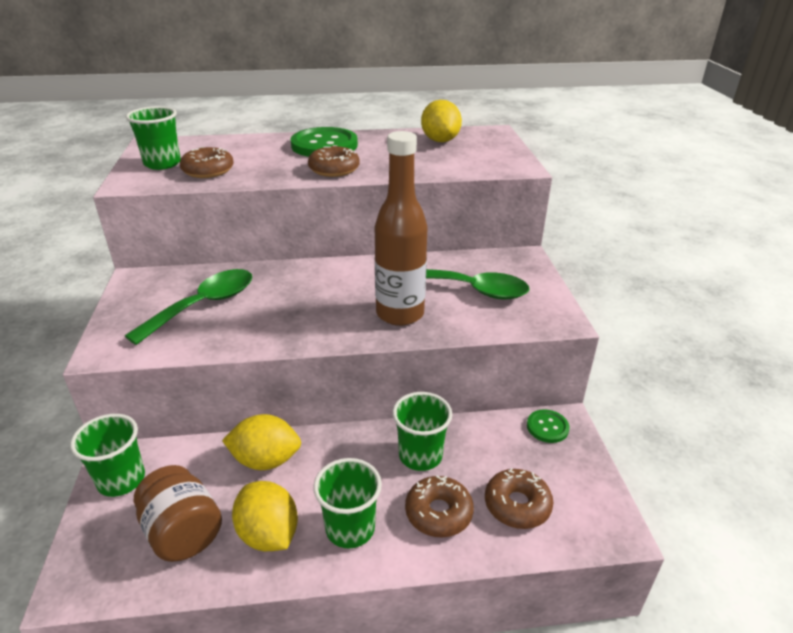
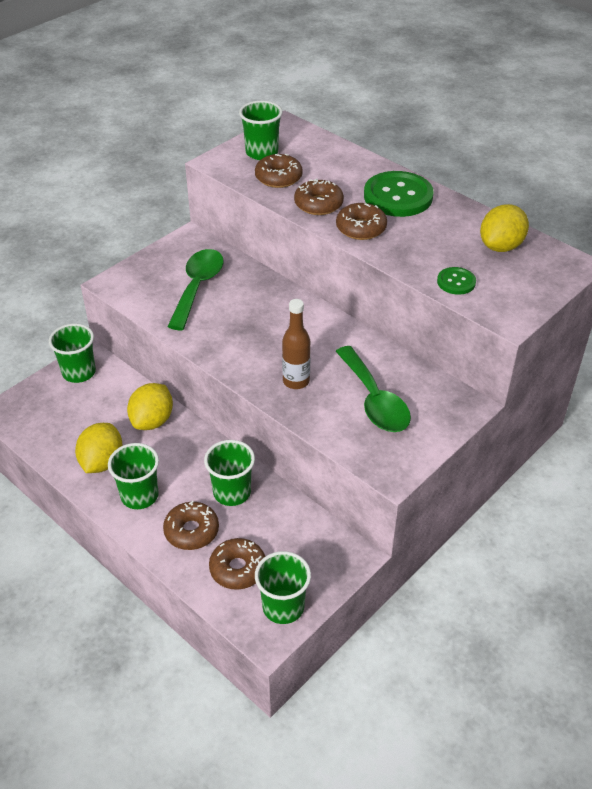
camera: 50 degrees right, 10 degrees up
green spoon [125,269,252,345] -> green spoon turned 75 degrees counterclockwise [167,249,224,330]
brown jar [134,465,222,562] -> none
yellow lemon [222,414,301,470] -> yellow lemon turned 60 degrees clockwise [127,383,173,430]
brown bottle [375,131,428,326] -> brown bottle [282,299,310,389], size x0.61
green button [527,409,570,443] -> green button moved to [437,267,476,295]
none -> green cup [255,551,311,624]
none -> brown donut [294,178,344,215]

